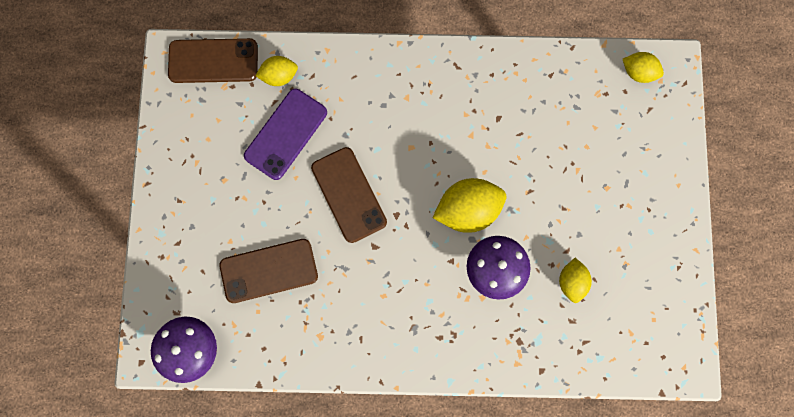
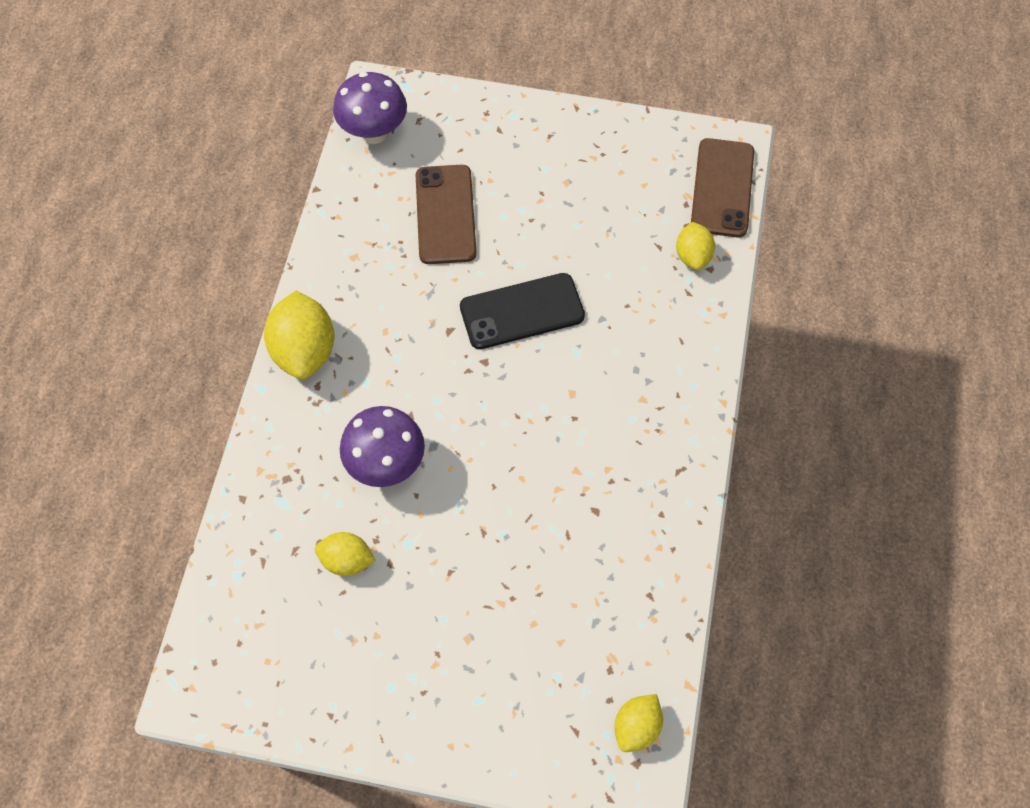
camera: 100 degrees right, 15 degrees down
purple phone [244,89,327,180] -> none
brown phone [311,147,387,243] -> black phone [460,273,585,349]
yellow lemon [433,178,506,233] -> yellow lemon moved to [264,291,334,379]

